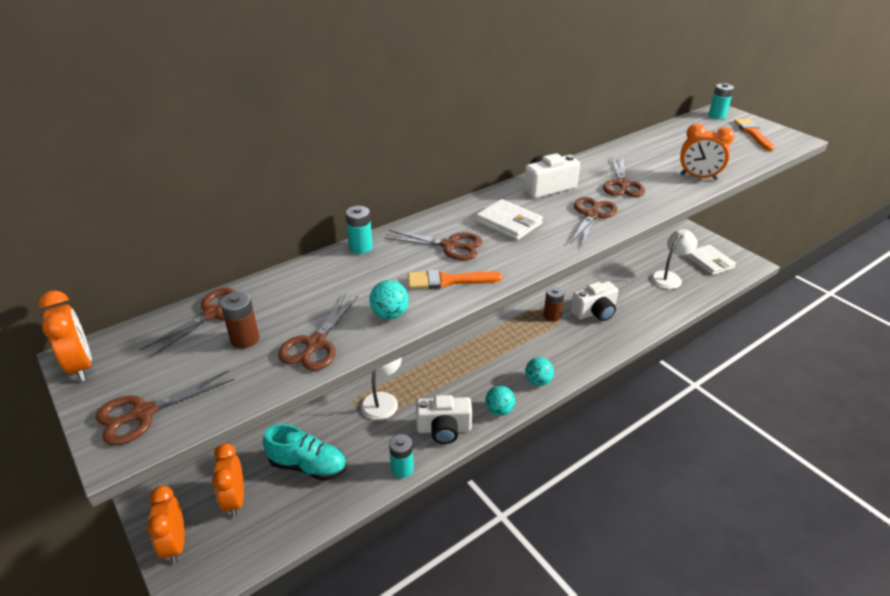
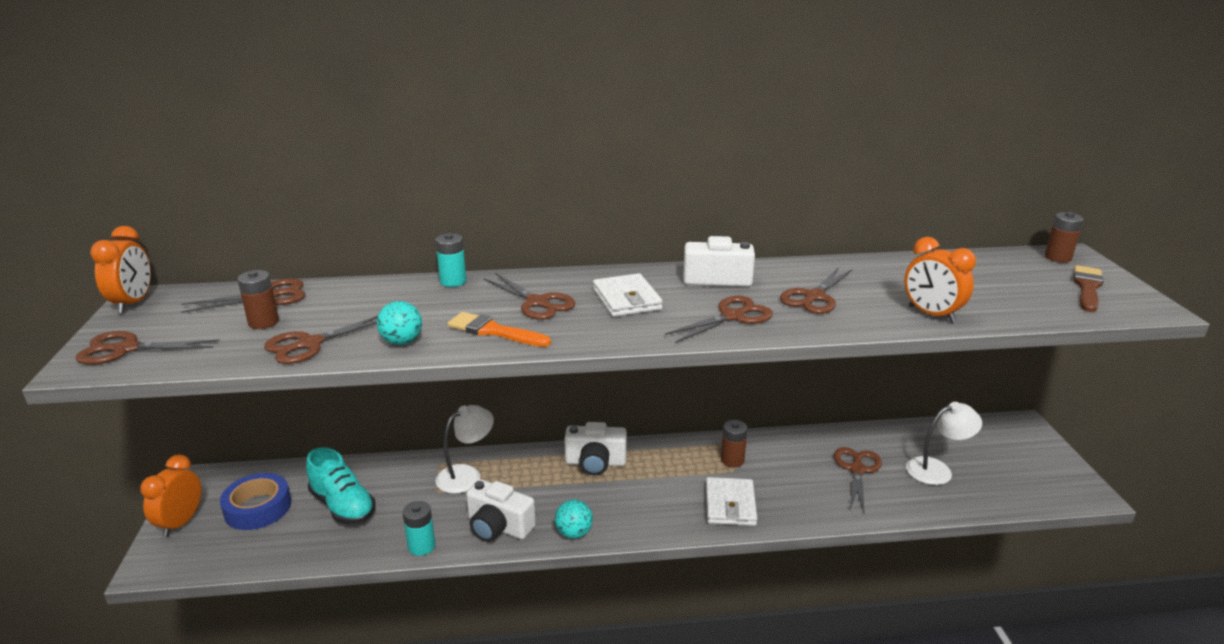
camera: 30 degrees right, 10 degrees down
orange clock [212,443,244,517] -> blue tape [220,473,291,530]
turquoise ball [525,357,554,386] -> none
white camera [571,281,618,321] -> white camera moved to [564,422,627,475]
white wallet [686,245,736,275] -> white wallet moved to [706,477,757,526]
turquoise battery [709,83,734,119] -> brown battery [1045,212,1084,263]
orange brush [734,119,774,151] -> brown brush [1073,265,1104,312]
none -> brown scissors [834,447,882,514]

